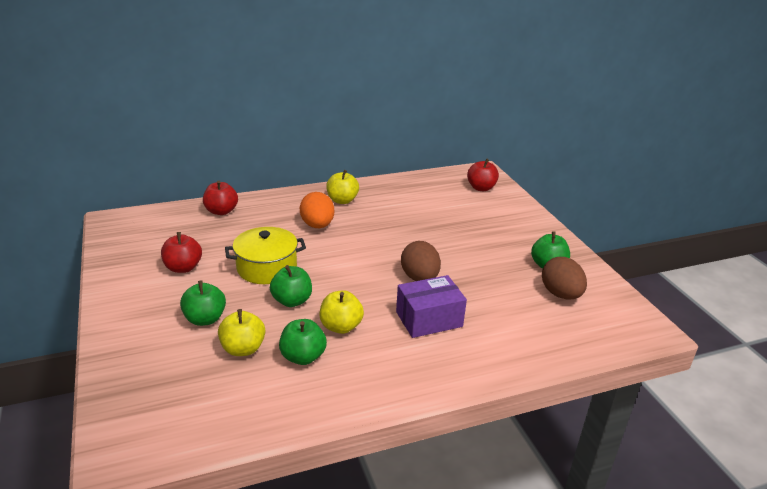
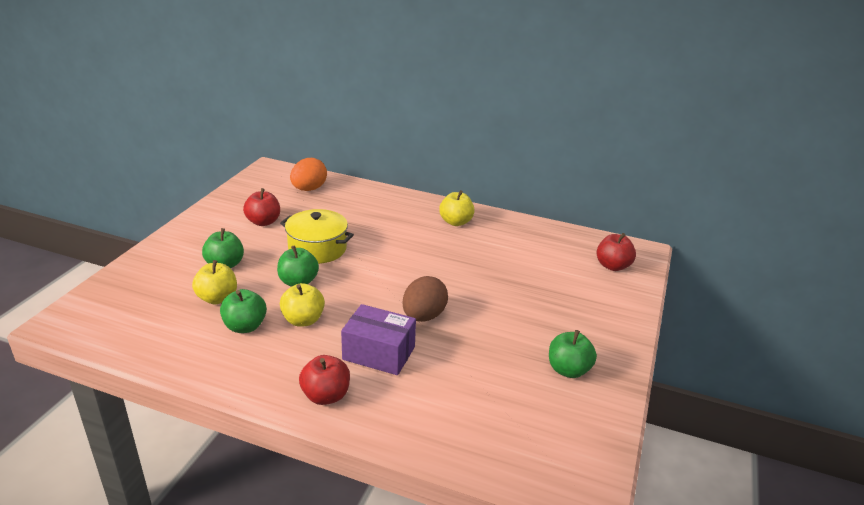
camera: 40 degrees right, 0 degrees up
red apple [203,181,238,215] -> red apple moved to [299,355,350,405]
orange egg [300,192,334,228] -> orange egg moved to [290,158,327,191]
brown egg [542,257,587,299] -> none

